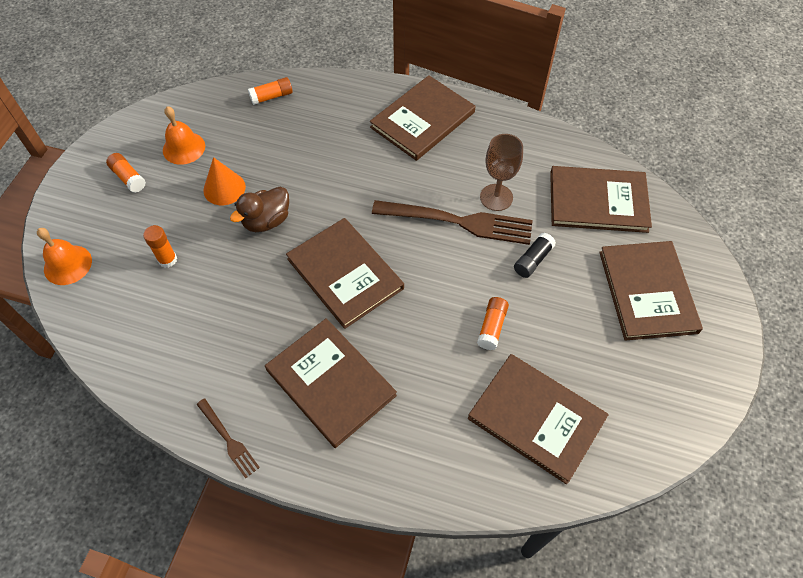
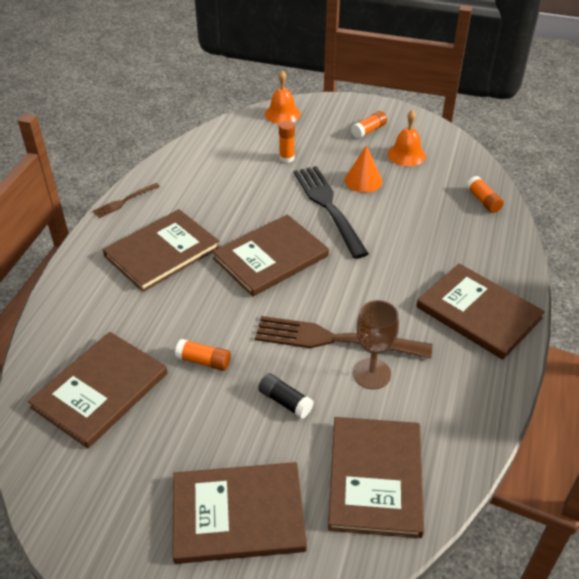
camera: 90 degrees right, 15 degrees down
brown duck [230,187,289,232] -> black fork [294,166,369,259]
brown fork [372,200,533,245] -> brown fork turned 90 degrees clockwise [255,316,432,358]

